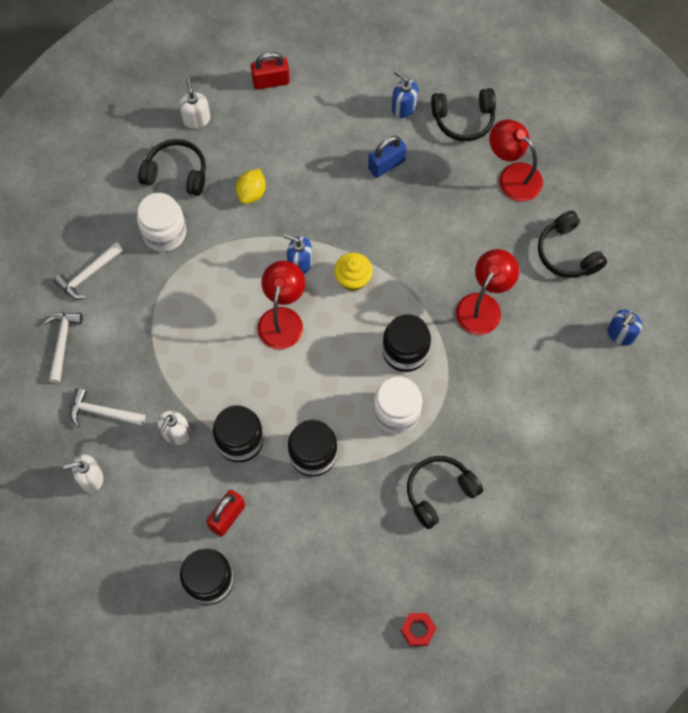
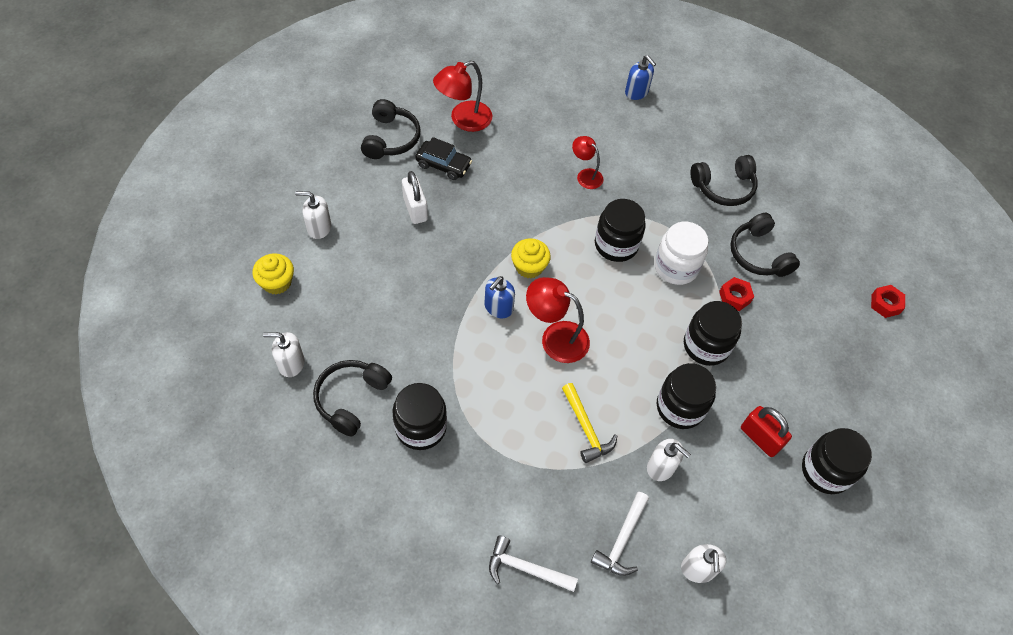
camera: 80 degrees left, 10 degrees down
white hammer [54,242,123,299] -> none
white jar [137,193,186,252] -> black jar [392,383,447,450]
yellow lemon [236,169,266,204] -> none
red padlock [251,52,290,90] -> yellow cupcake [252,253,294,295]
blue padlock [368,135,407,178] -> white padlock [402,171,428,224]
blue soap dispenser [392,70,418,118] -> none
red lamp [456,249,519,335] -> red lamp [572,136,603,189], size x0.62
black headphones [538,211,607,278] -> black headphones moved to [690,155,758,206]
none -> white soap dispenser [295,191,331,239]
none -> black car [415,137,472,180]
none -> yellow hammer [562,383,617,463]
none -> red nut [719,277,754,311]

